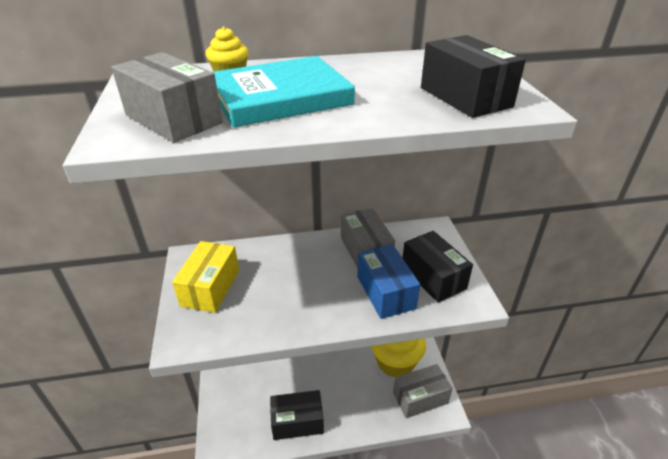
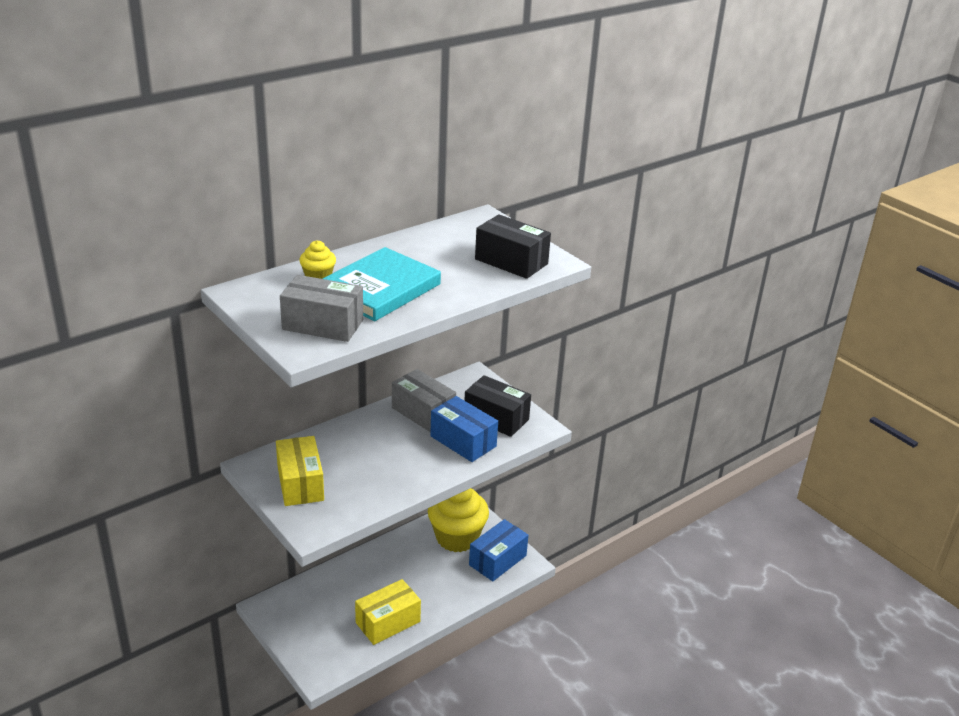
camera: 30 degrees left, 5 degrees down
black box [270,390,324,440] -> yellow box [355,579,421,645]
grey box [393,364,453,418] -> blue box [469,519,528,581]

